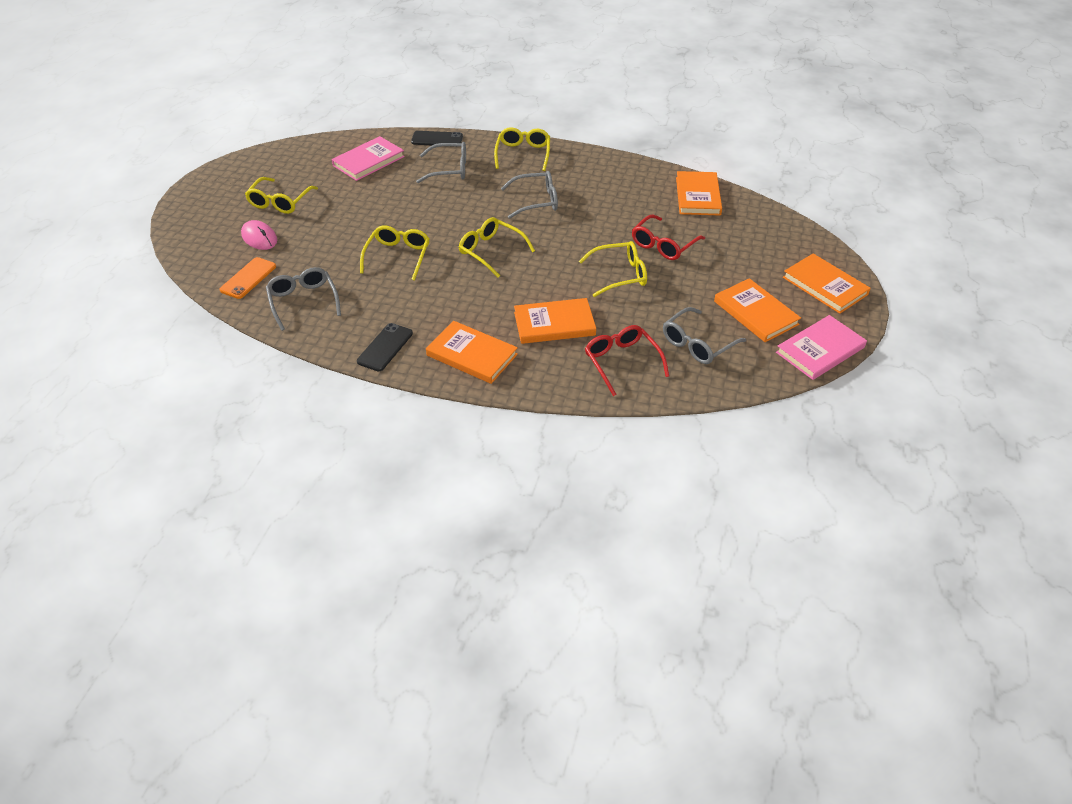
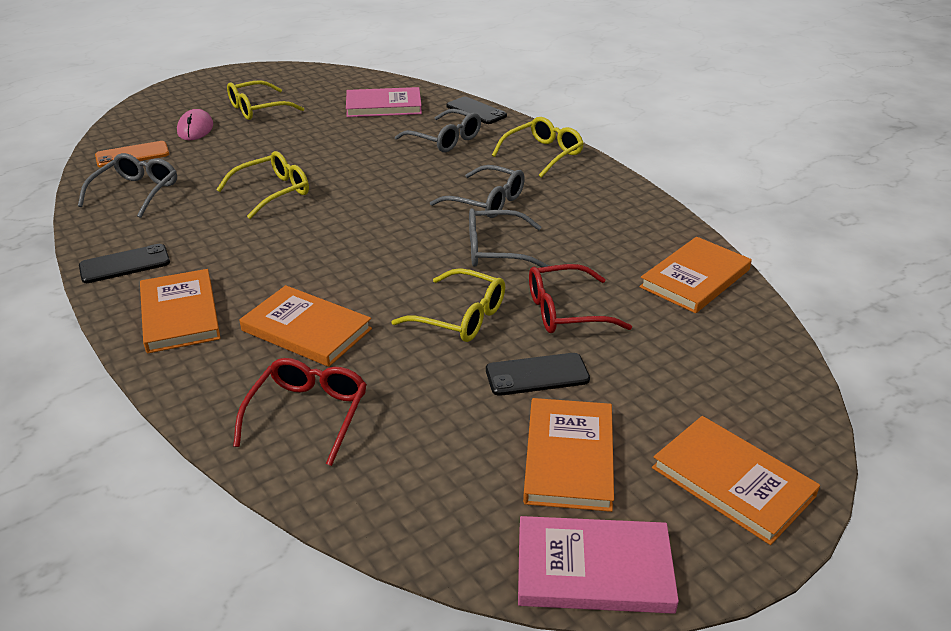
camera: 40 degrees right, 10 degrees down
yellow glasses [459,217,535,277] -> none
grey glasses [663,307,746,364] -> grey glasses moved to [469,208,549,267]
orange book [783,254,871,314] -> orange book turned 45 degrees counterclockwise [652,416,820,545]
none -> black phone [486,353,590,396]

